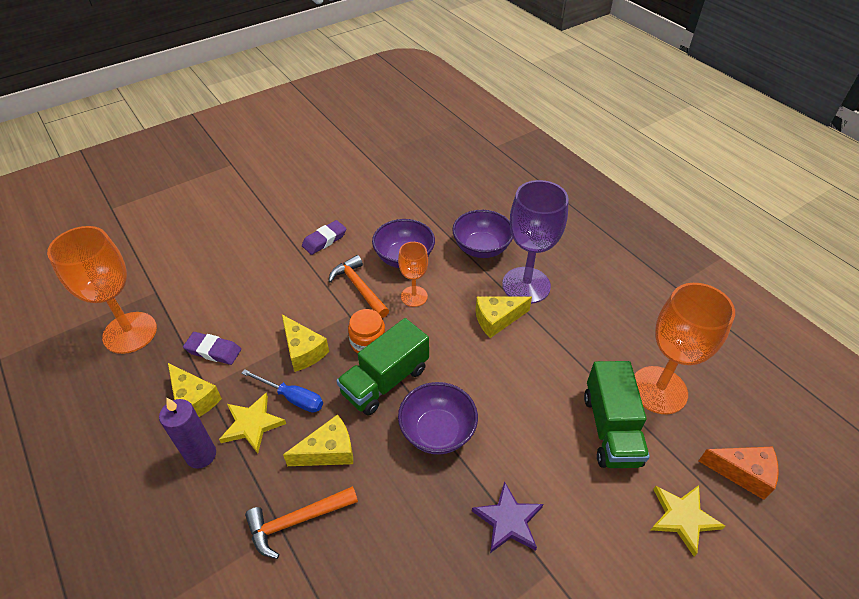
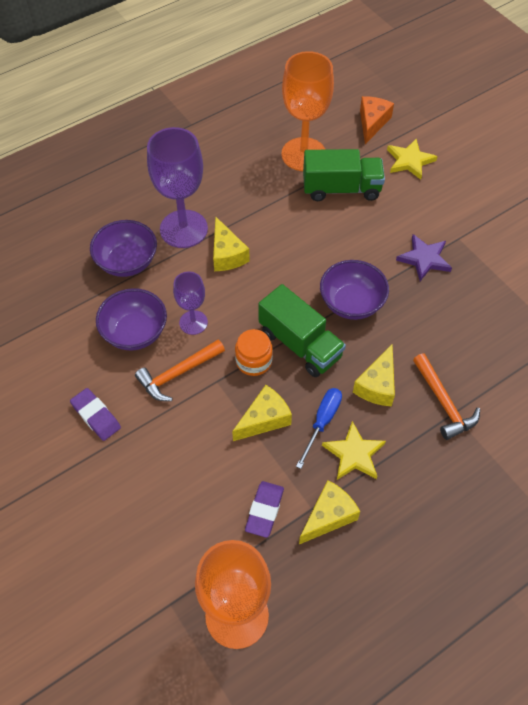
camera: 90 degrees left, 10 degrees up
purple candle [159,398,216,469] -> none
yellow cheese [283,414,353,466] -> yellow cheese turned 135 degrees counterclockwise [353,344,395,406]
orange goblet [398,242,428,307] -> purple goblet [173,271,208,335]

